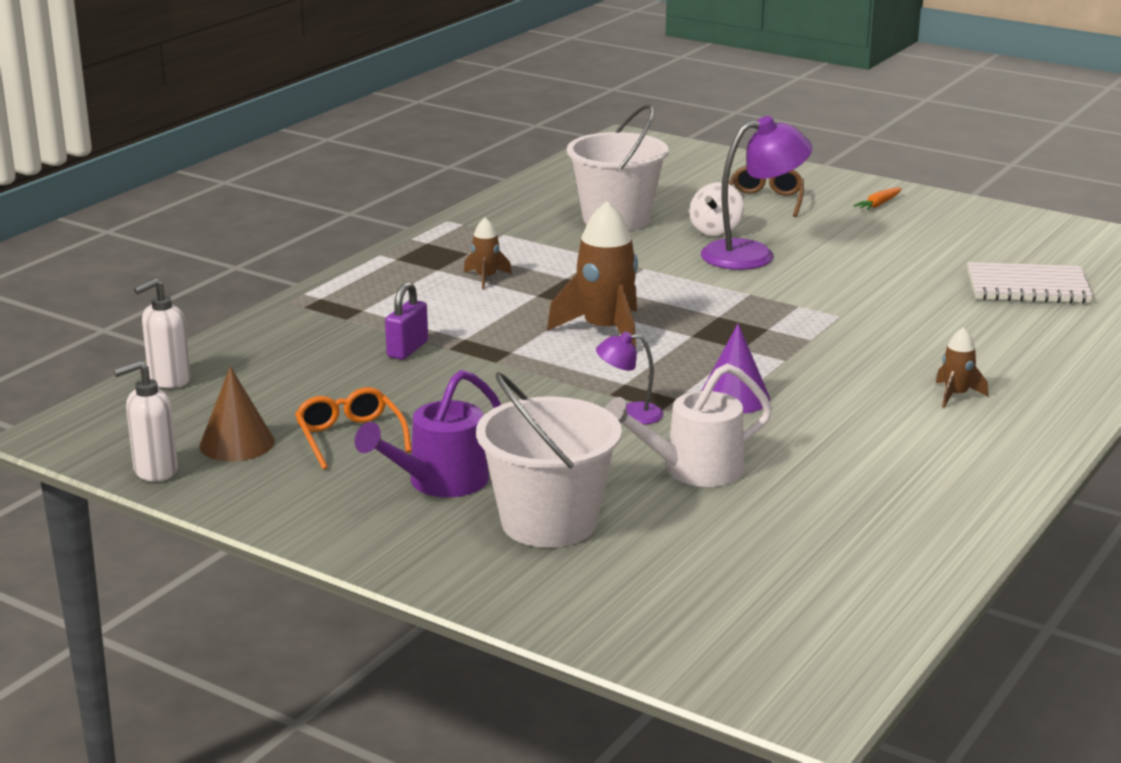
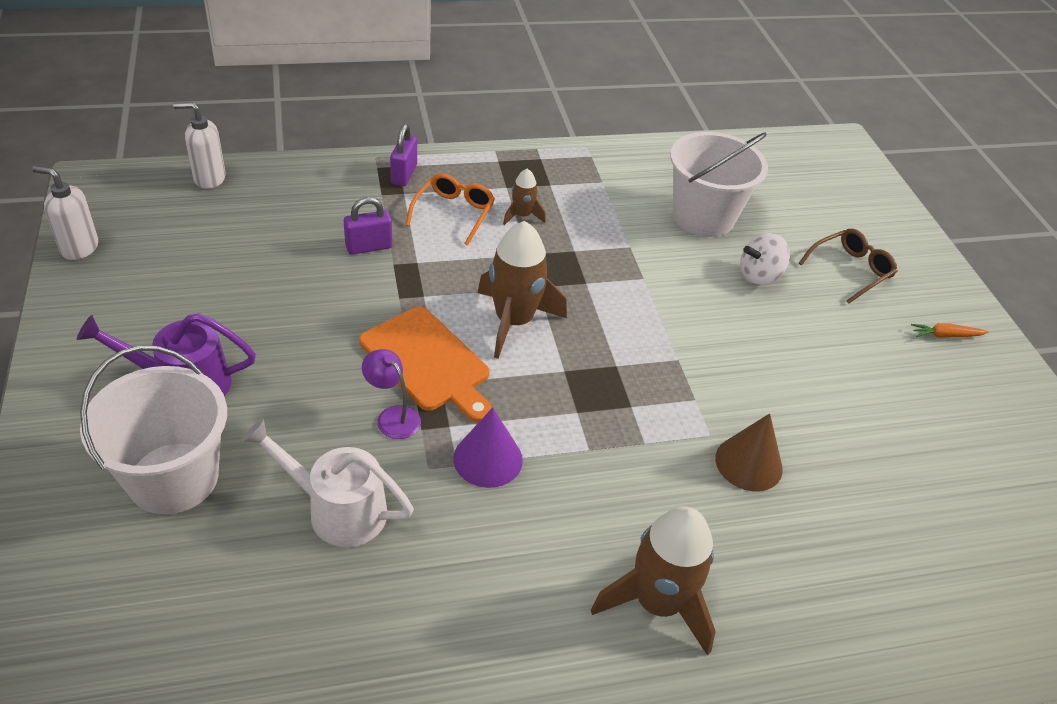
camera: 40 degrees right, 20 degrees up
brown cone [200,366,275,461] -> brown cone moved to [715,413,783,491]
orange glasses [295,387,412,470] -> orange glasses moved to [406,173,495,246]
purple lamp [701,116,813,270] -> none
brown rocket [936,327,988,408] -> brown rocket [591,507,716,655], size x1.98
white notebook [967,262,1094,304] -> none
none -> orange cutting board [359,307,492,422]
none -> purple padlock [390,124,417,186]

